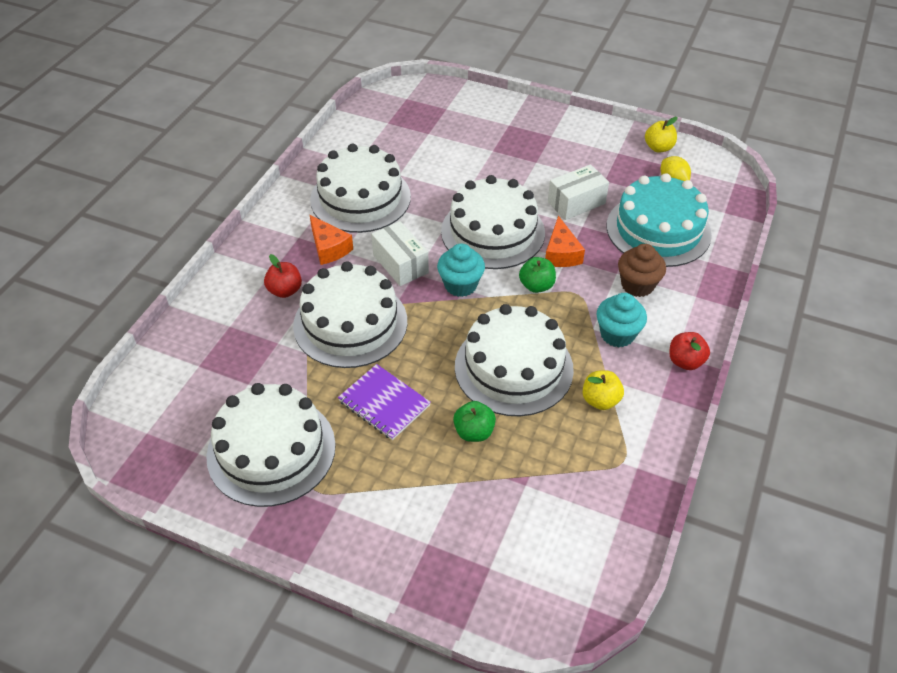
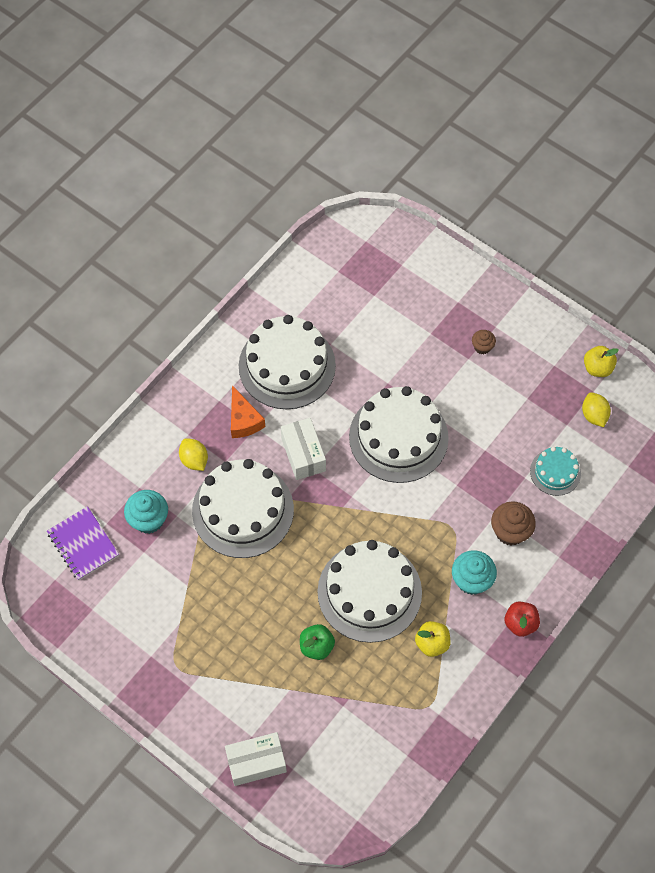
camera: 15 degrees right, 15 degrees up
white cake [206,383,336,507] -> none
red apple [264,254,302,298] -> yellow lemon [179,439,208,471]
purple notebook [338,364,431,440] -> purple notebook moved to [47,506,119,580]
turquoise cupcake [437,243,485,297] -> turquoise cupcake moved to [124,490,168,534]
green apple [519,257,556,293] -> none
orange cheese [545,216,585,267] -> none
white box [548,164,609,220] -> white box moved to [225,732,287,786]
turquoise cake [607,173,712,267] -> turquoise cake [530,447,581,496], size x0.51
none -> brown cupcake [472,330,496,354]

